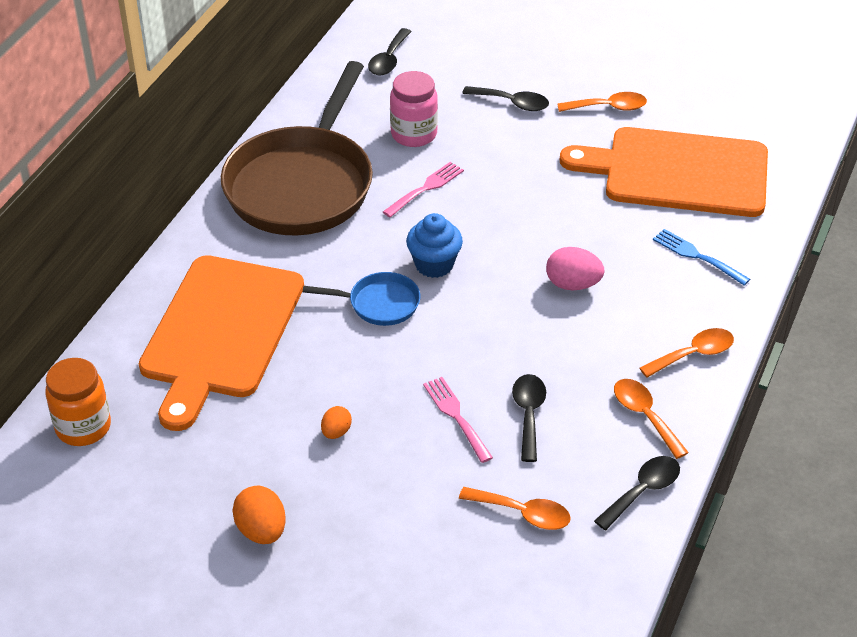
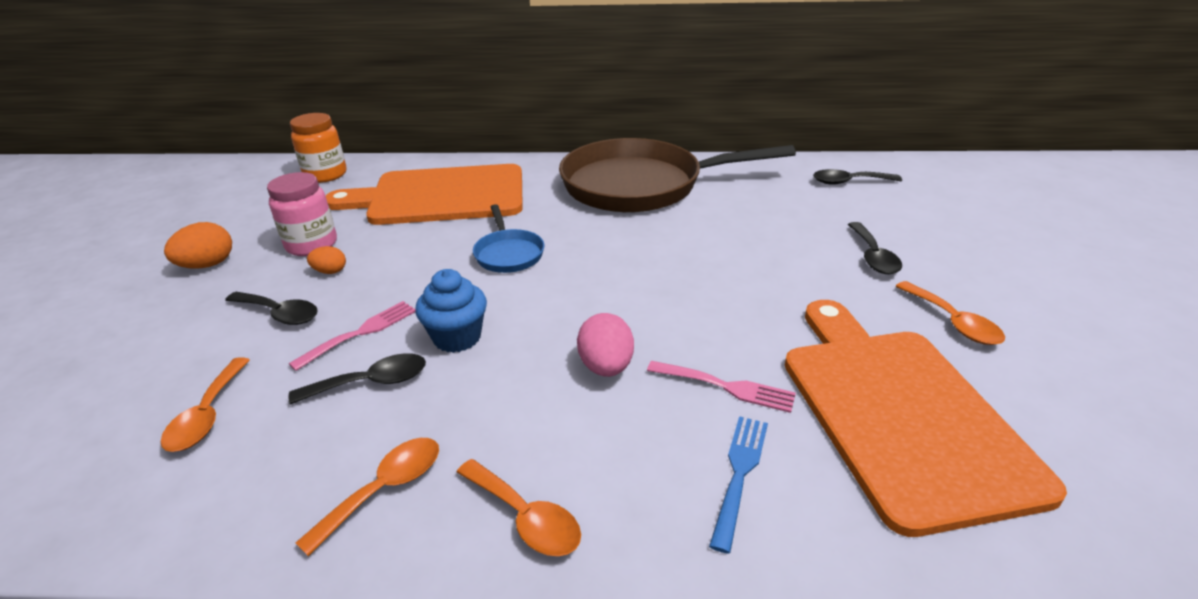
camera: 70 degrees right, 10 degrees down
pink fork [383,162,464,217] -> pink fork moved to [647,361,796,413]
pink jar [390,71,438,147] -> pink jar moved to [267,172,337,256]
blue cupcake [406,213,463,278] -> blue cupcake moved to [415,269,487,353]
black spoon [594,456,680,530] -> black spoon moved to [225,292,318,325]

